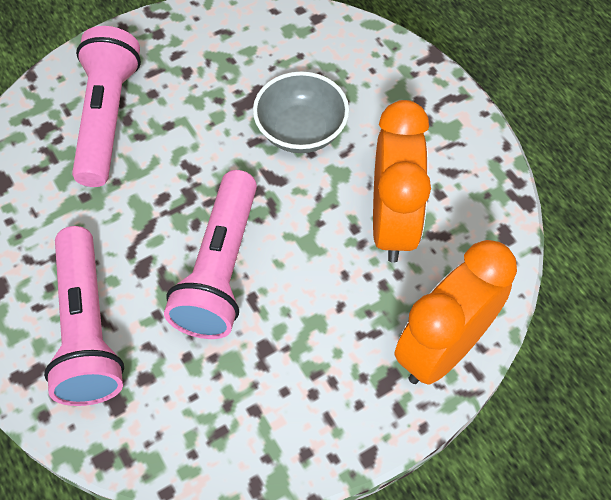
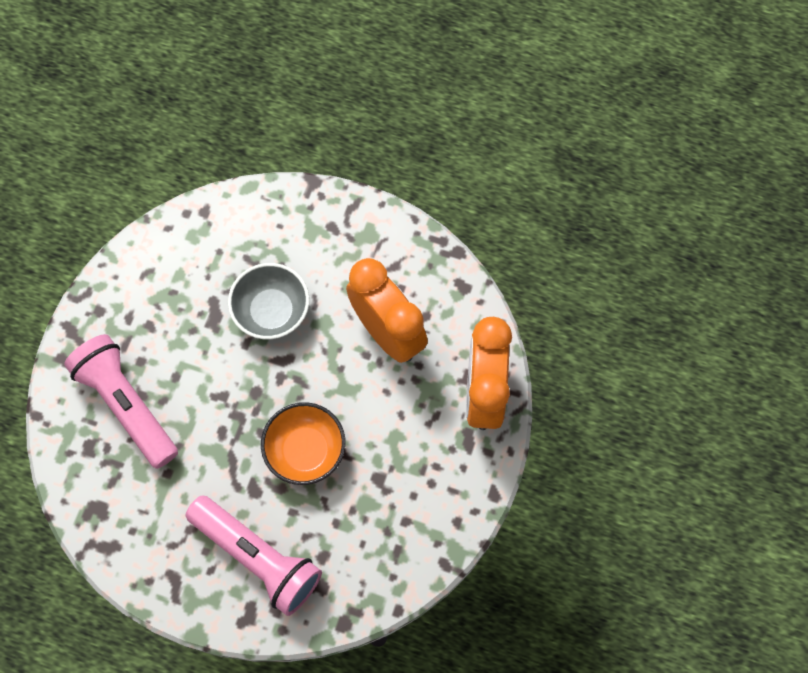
camera: 40 degrees left, 10 degrees up
pink flashlight [164,170,257,339] -> orange bowl [261,402,346,485]

